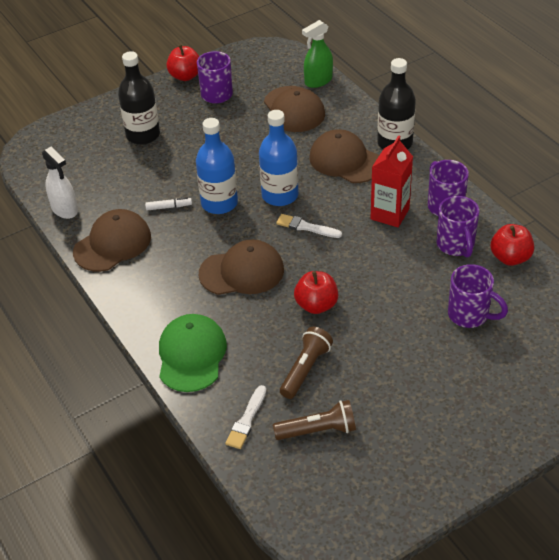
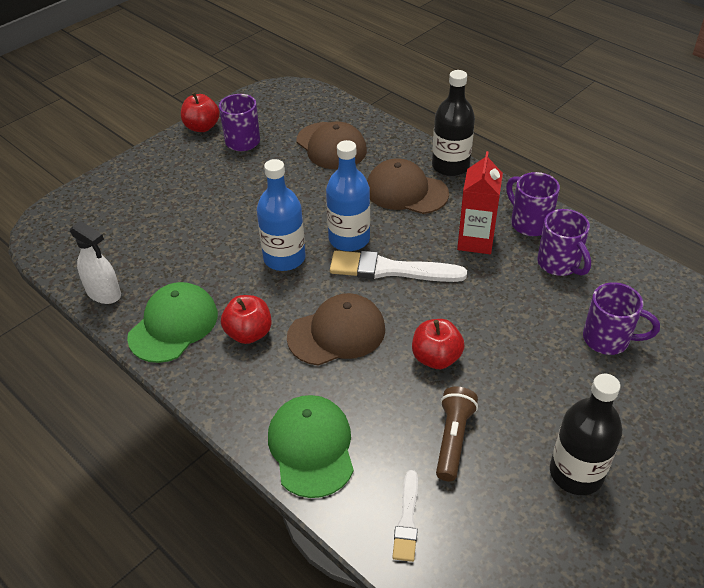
camera: 15 degrees left, 0 degrees up
brown cap [73,209,151,272] -> green cap [127,282,218,363]
black bottle [118,51,160,145] -> black bottle moved to [550,374,622,495]
white marker [145,197,192,211] -> none
brown flashlight [273,400,356,440] -> none
white brush [276,214,342,238] -> white brush [330,251,467,282], size x1.78
green spray bottle [302,20,333,88] -> none
red apple [491,224,534,266] -> red apple moved to [221,295,272,344]

